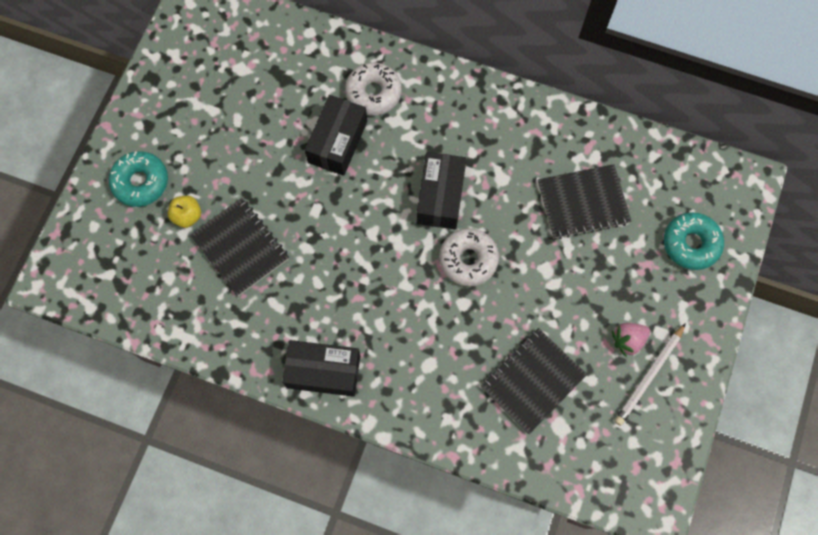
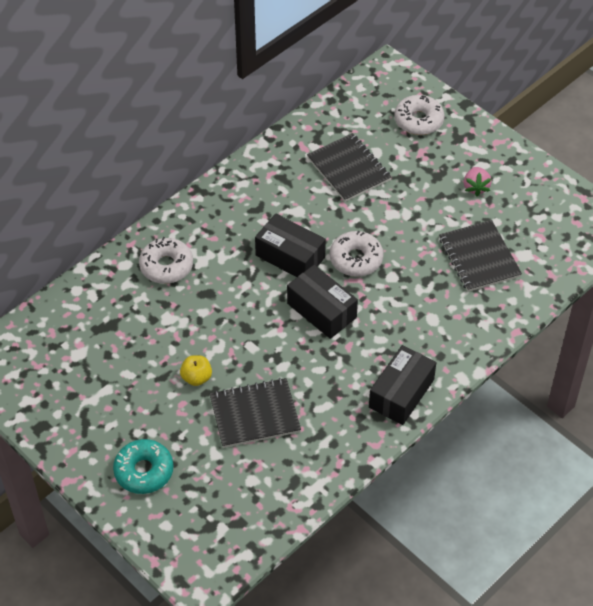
camera: 65 degrees left, 20 degrees down
yellow apple [168,196,201,228] -> yellow apple moved to [180,355,212,386]
black box [305,95,367,176] -> black box moved to [287,265,358,339]
black notebook [538,164,632,239] -> black notebook turned 45 degrees counterclockwise [307,133,391,202]
white pencil [614,323,686,426] -> none
turquoise donut [664,212,724,270] -> white donut [394,95,444,135]

